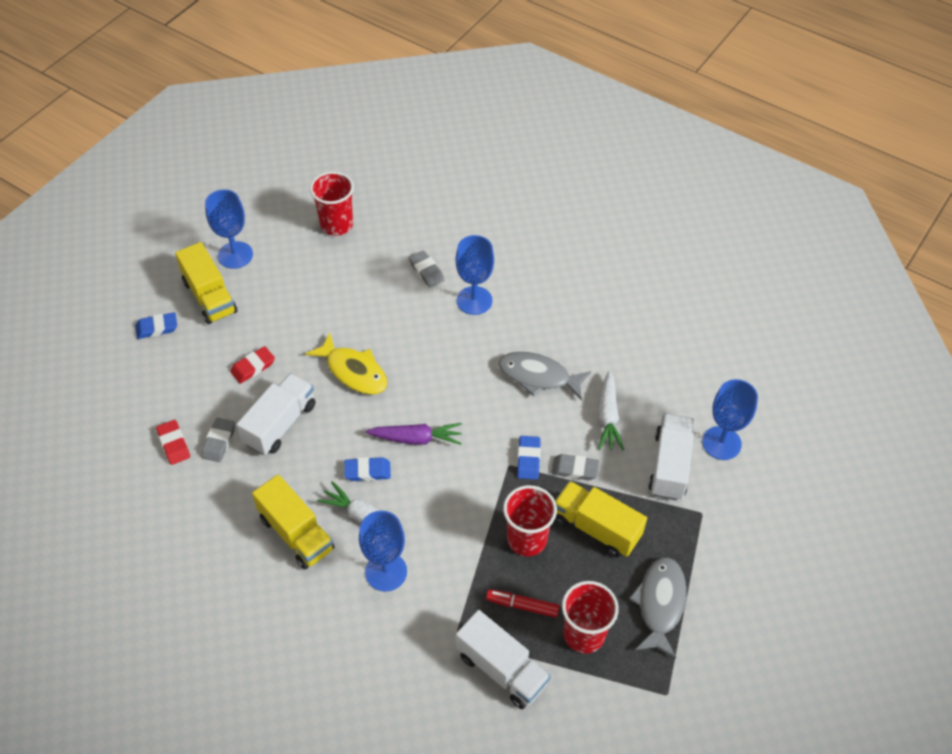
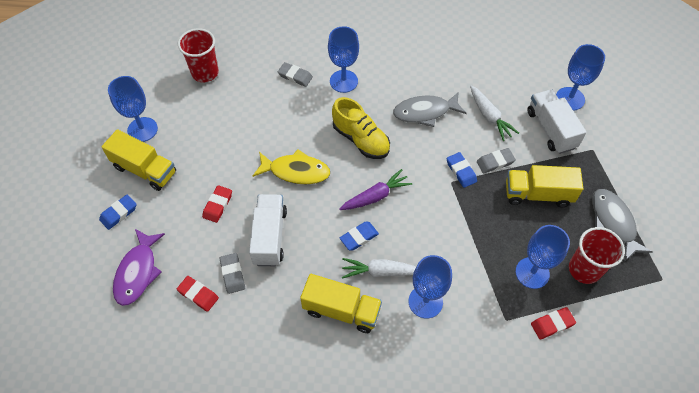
camera: 30 degrees left, 5 degrees up
white truck [456,610,551,709] -> red eraser [531,307,576,339]
red marker [486,589,560,618] -> blue goblet [516,225,570,289]
red cup [503,485,557,556] -> none
none -> purple fish [113,229,165,306]
none -> yellow shoe [332,97,390,159]

